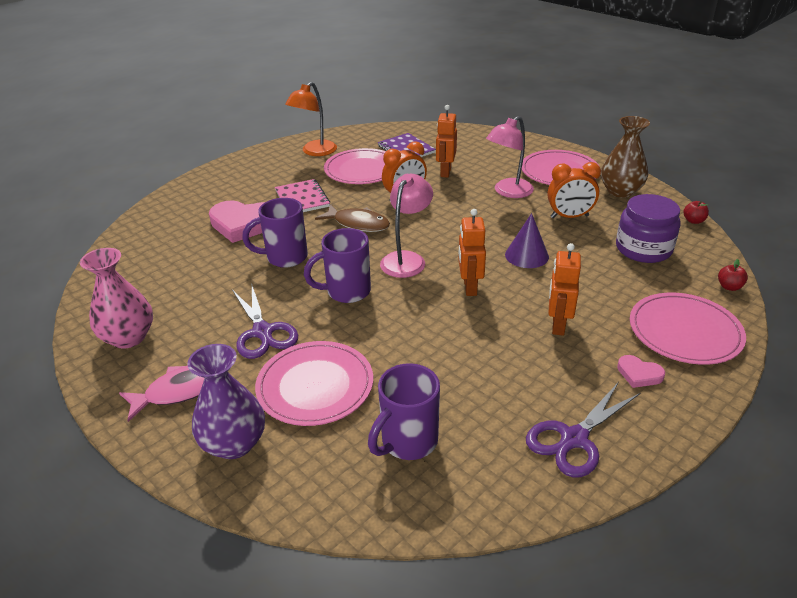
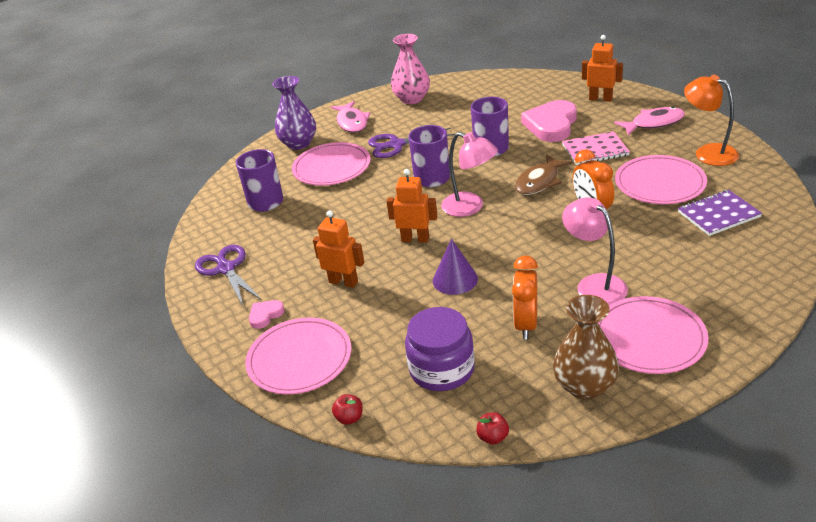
camera: 105 degrees right, 0 degrees up
orange robot [436,105,457,178] -> orange robot moved to [582,35,623,102]
none -> pink fish [614,107,685,135]

